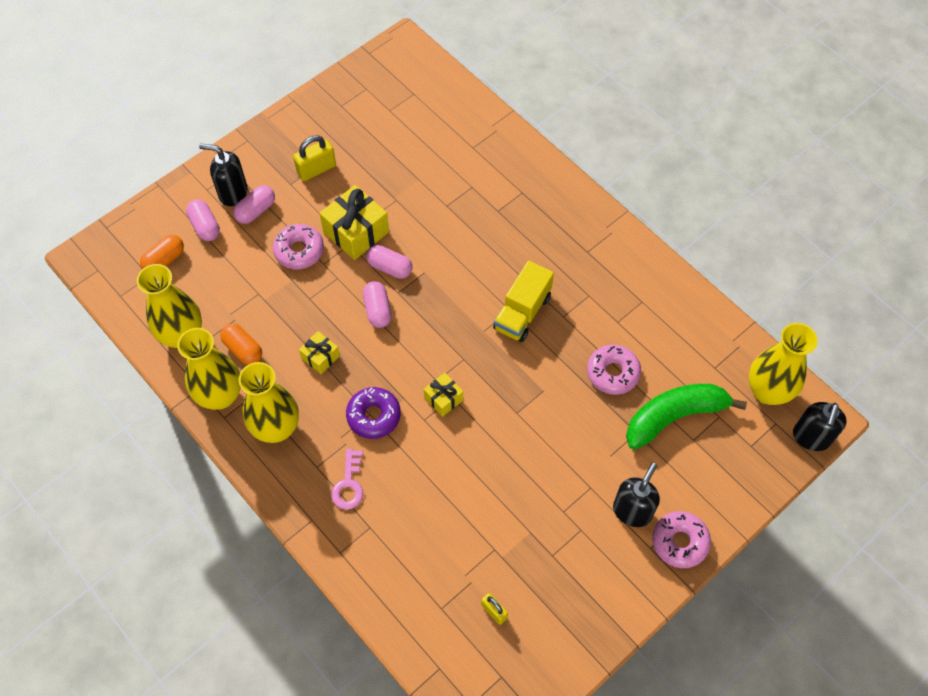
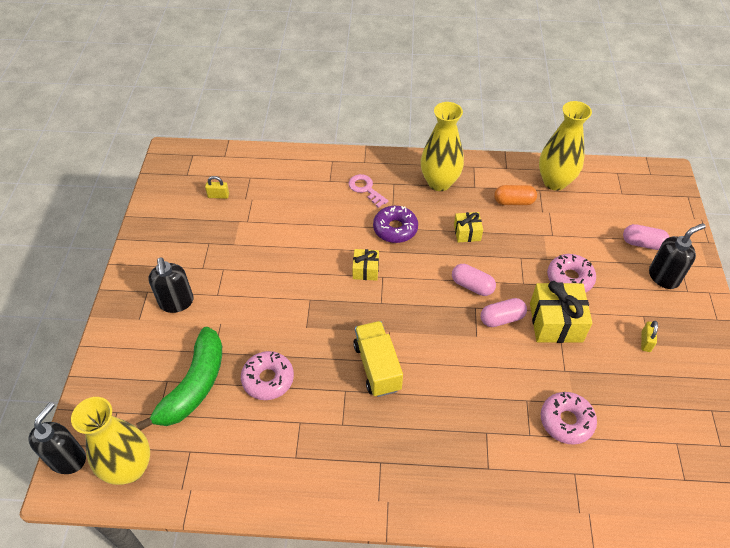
camera: 135 degrees right, 10 degrees down
orange capsule [140,235,184,269] -> none
yellow vase [177,328,241,410] -> none
pink capsule [233,185,275,224] -> none
yellow padlock [293,135,336,181] -> yellow padlock [641,321,658,352], size x0.61
pink donut [652,511,711,568] -> pink donut moved to [541,392,597,445]
black soap dispenser [793,402,847,451] -> black soap dispenser turned 45 degrees clockwise [29,402,86,474]

